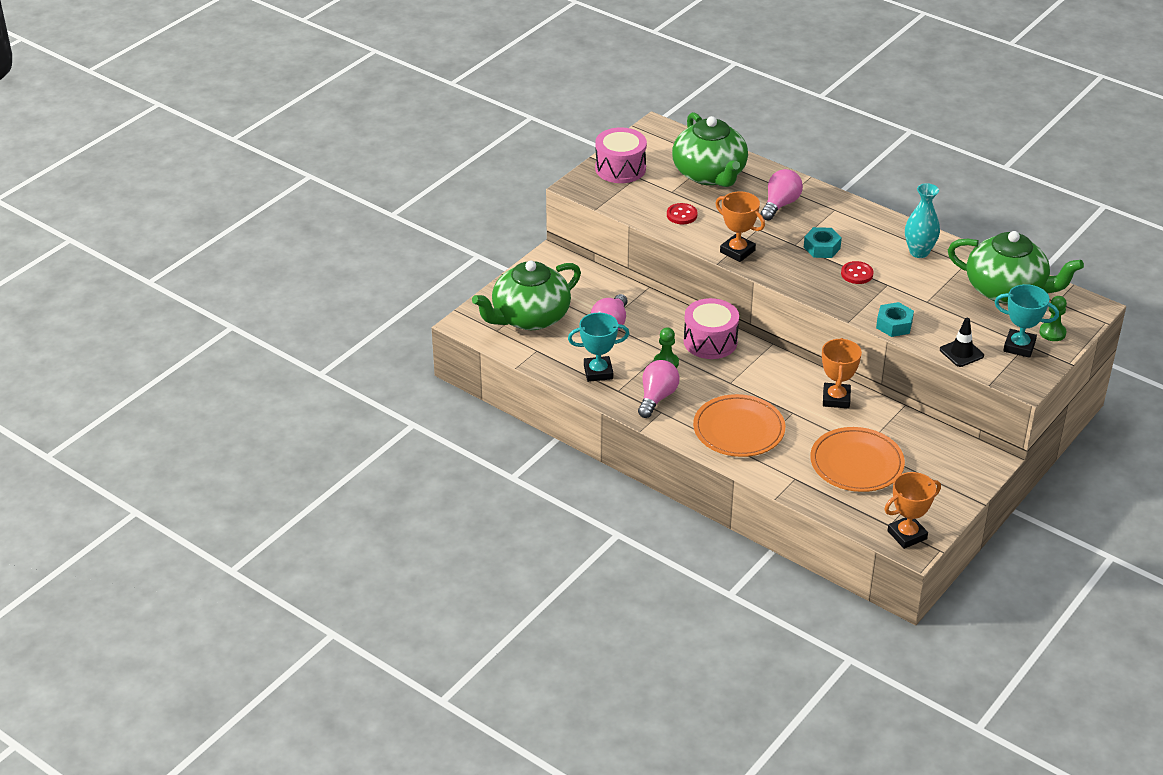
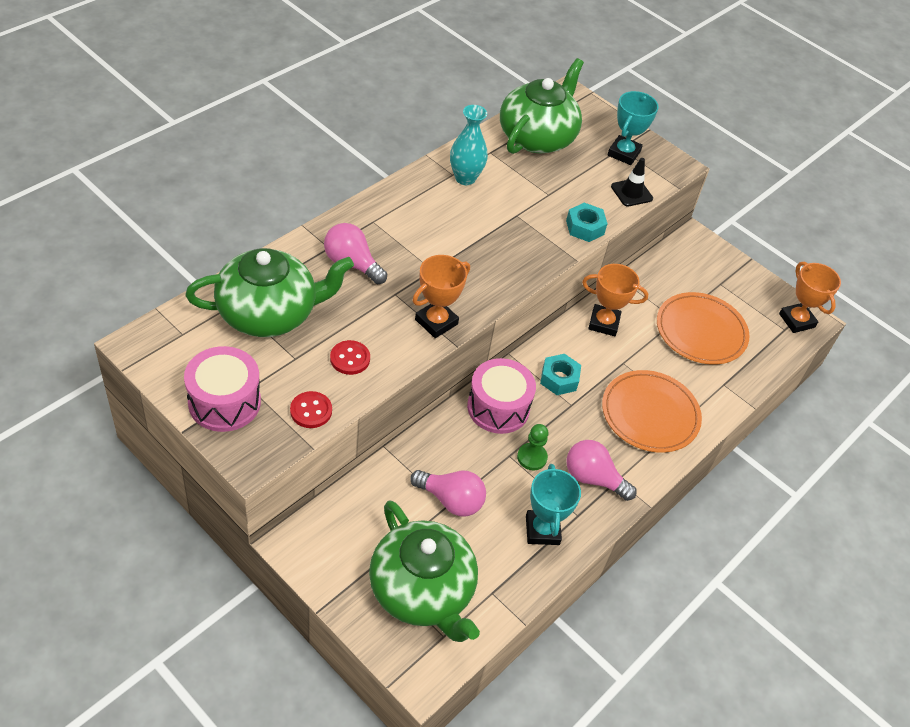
camera: 90 degrees left, 10 degrees up
turquoise nut [803,227,842,258] -> turquoise nut moved to [540,354,581,395]
red button [841,261,873,284] -> red button moved to [290,391,332,428]
green pawn [1039,296,1067,341] -> none

